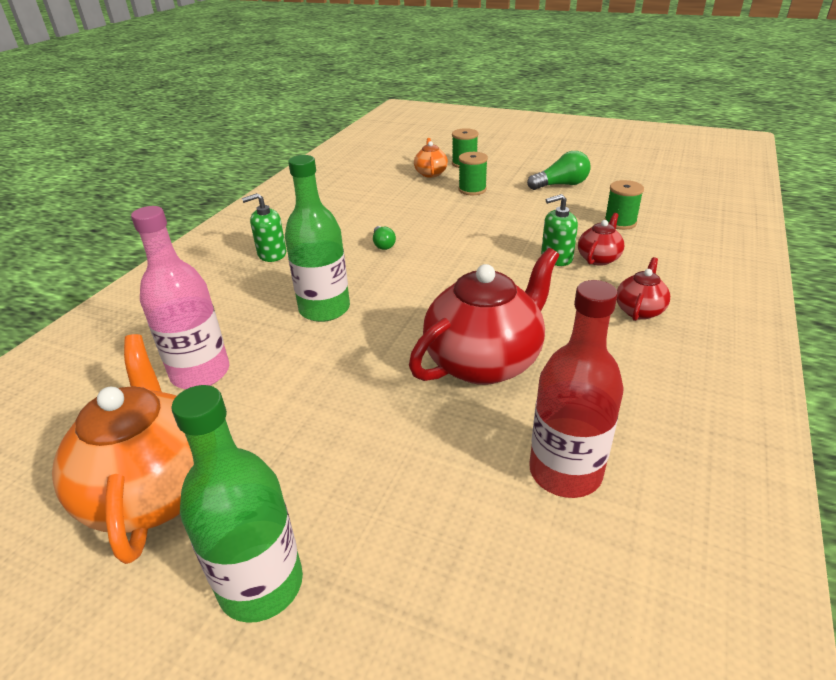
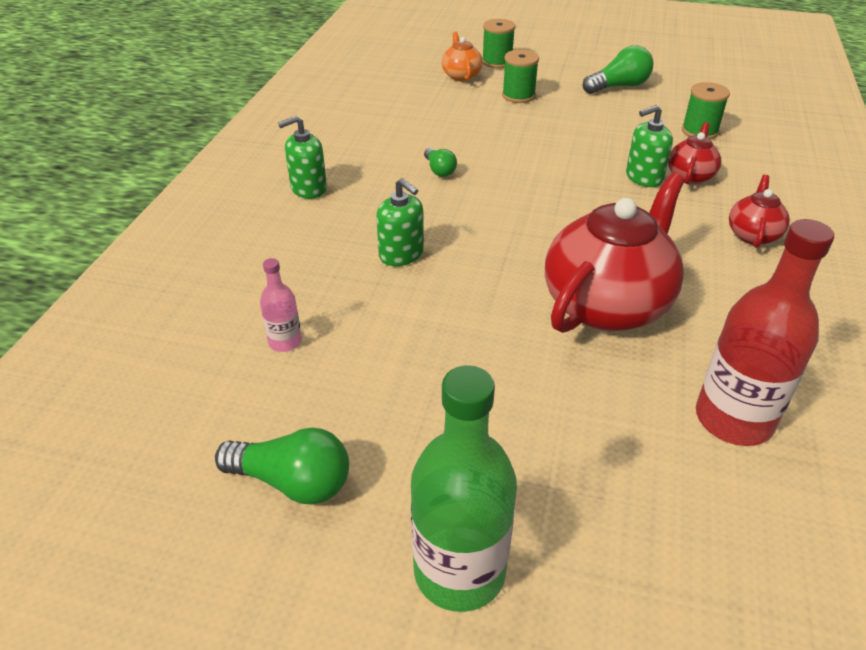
camera: 10 degrees left, 5 degrees up
orange teapot [52,334,194,564] -> green light bulb [215,428,349,505]
pink bottle [131,206,229,389] -> pink bottle [260,258,302,352], size x0.48
green bottle [285,155,350,322] -> green soap dispenser [376,178,424,266]

